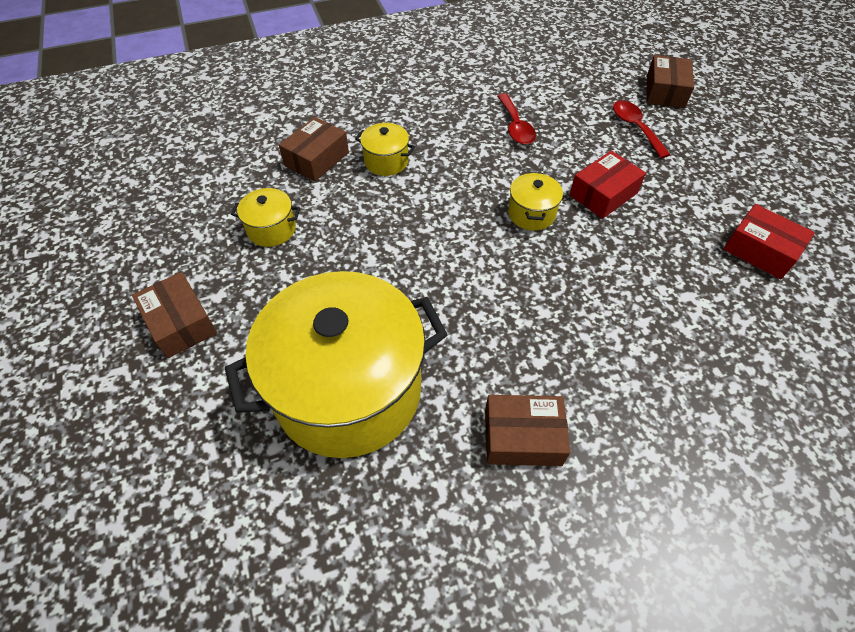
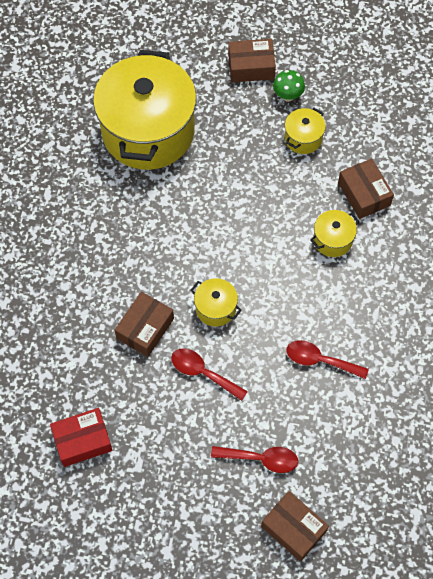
camera: 120 degrees right, 10 degrees up
brown box [485,395,570,466] -> brown box moved to [115,292,174,357]
red box [569,151,646,219] -> red spoon [171,348,248,401]
none -> green mushroom [273,70,305,101]

